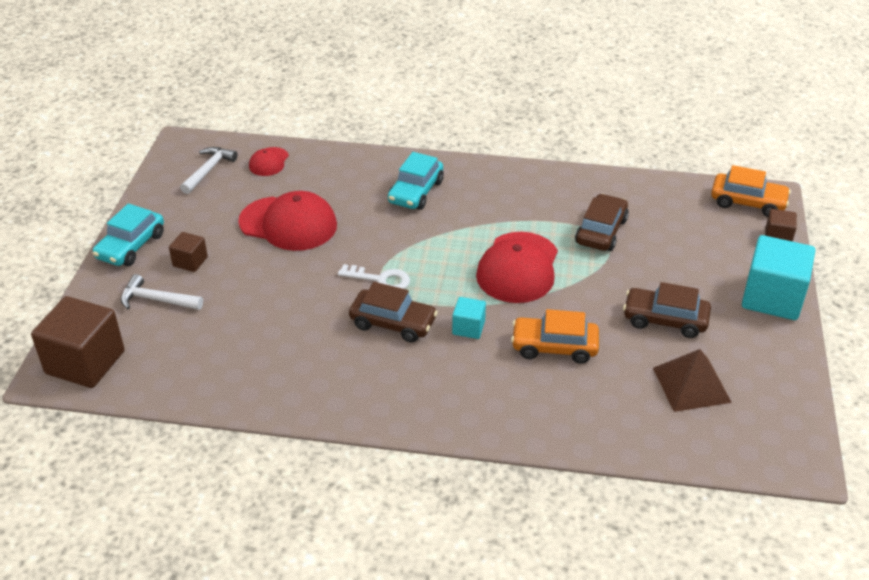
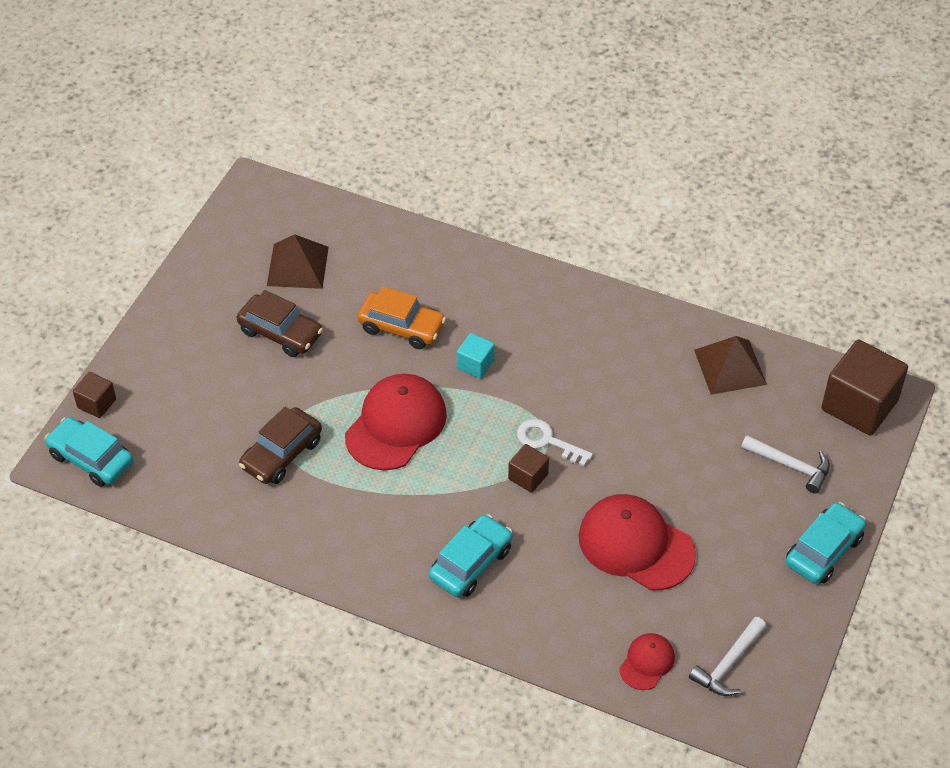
camera: 165 degrees left, 10 degrees up
brown cube [169,232,208,272] -> brown cube moved to [508,444,549,493]
brown car [349,282,438,343] -> none
orange car [711,165,791,217] -> turquoise car [45,417,133,487]
turquoise cube [742,235,815,320] -> none
none -> brown pyramid [694,336,767,395]

